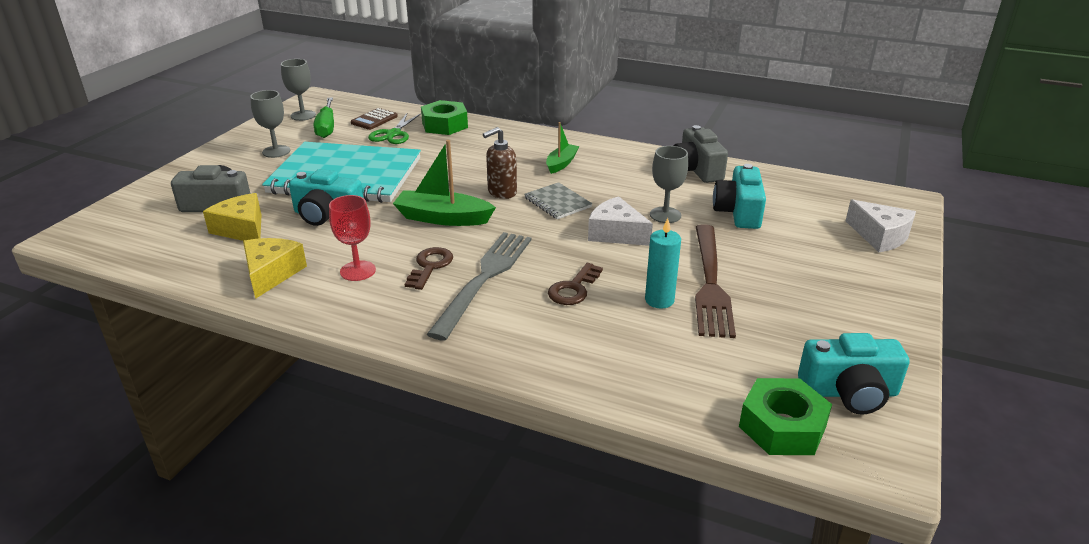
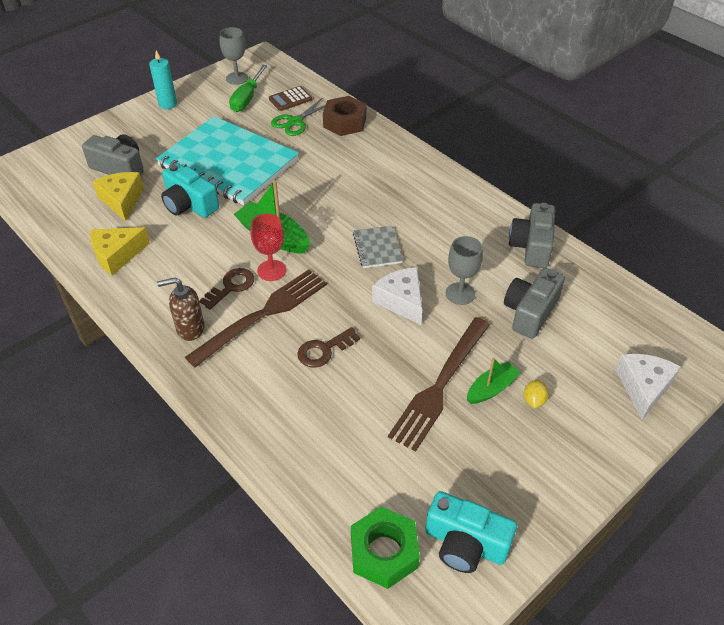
camera: 25 degrees right, 15 degrees up
yellow cheese [243,238,307,299] -> yellow cheese turned 150 degrees counterclockwise [90,227,150,275]
grey goblet [250,90,290,158] -> none
red goblet [329,195,376,281] -> red goblet moved to [251,214,286,281]
green nut [421,100,468,135] -> brown nut [323,96,366,136]
grey fork [427,232,531,341] -> brown fork [185,269,327,368]
brown soap dispenser [483,127,517,199] -> brown soap dispenser moved to [157,278,204,341]
green boat [546,122,579,174] -> green boat moved to [467,357,521,404]
turquoise candle [645,218,681,309] -> turquoise candle moved to [149,50,177,109]
turquoise camera [713,164,766,229] -> grey camera [504,268,565,339]
white cheese [846,199,916,252] -> white cheese turned 150 degrees counterclockwise [616,354,681,420]
none -> yellow lemon [524,380,549,409]

